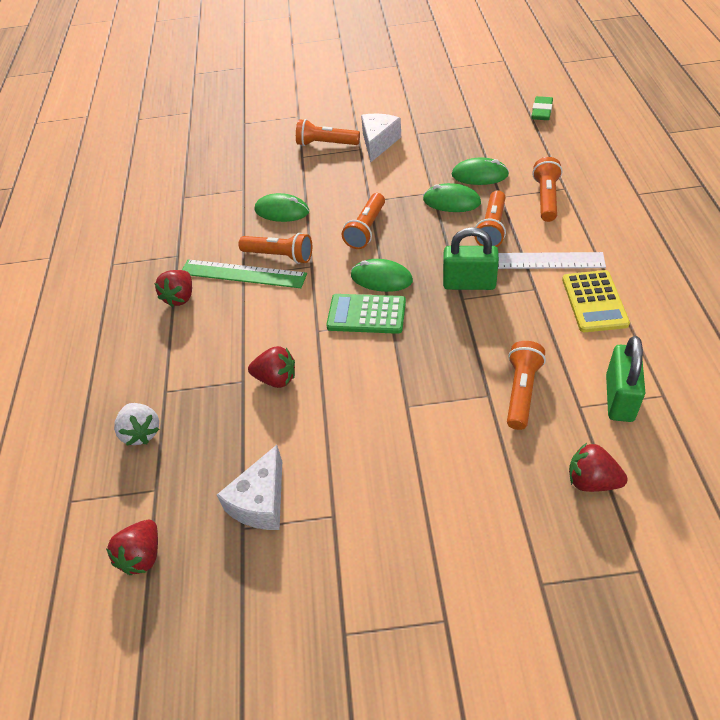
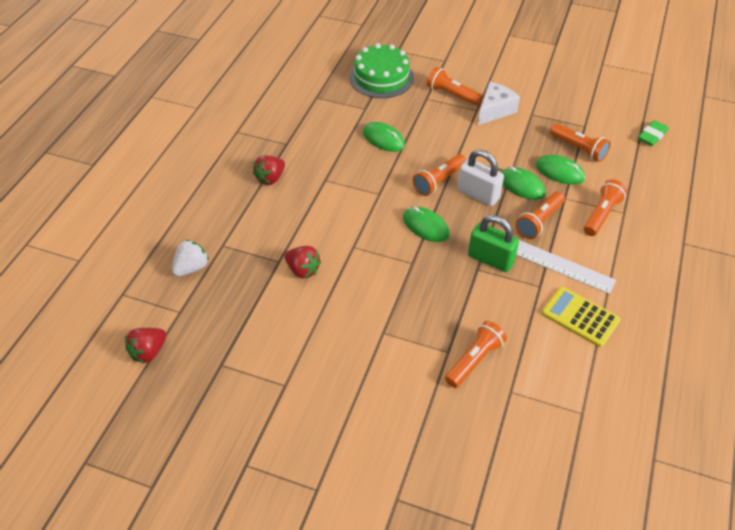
camera: 20 degrees right, 0 degrees up
white strawberry [114,403,159,446] -> white strawberry turned 135 degrees counterclockwise [172,240,209,276]
green ruler [182,259,307,288] -> none
white cheese [217,445,282,530] -> none
orange flashlight [238,233,312,264] -> orange flashlight moved to [550,123,611,162]
green calculator [326,294,406,334] -> none
yellow calculator [562,270,630,332] -> yellow calculator turned 105 degrees clockwise [542,287,620,347]
red strawberry [569,443,628,492] -> none
green padlock [606,336,645,422] -> none
none -> green cake [349,43,414,98]
none -> white padlock [457,149,504,206]

